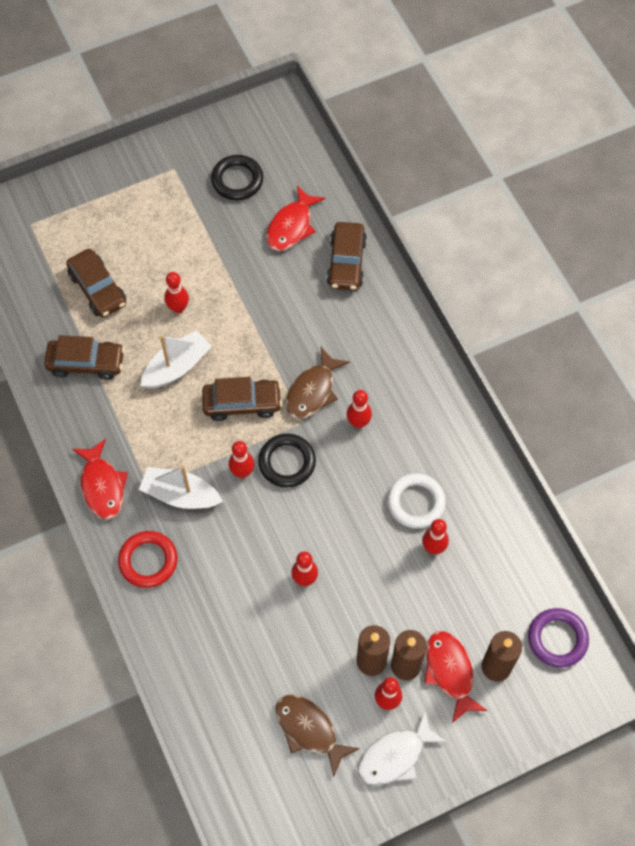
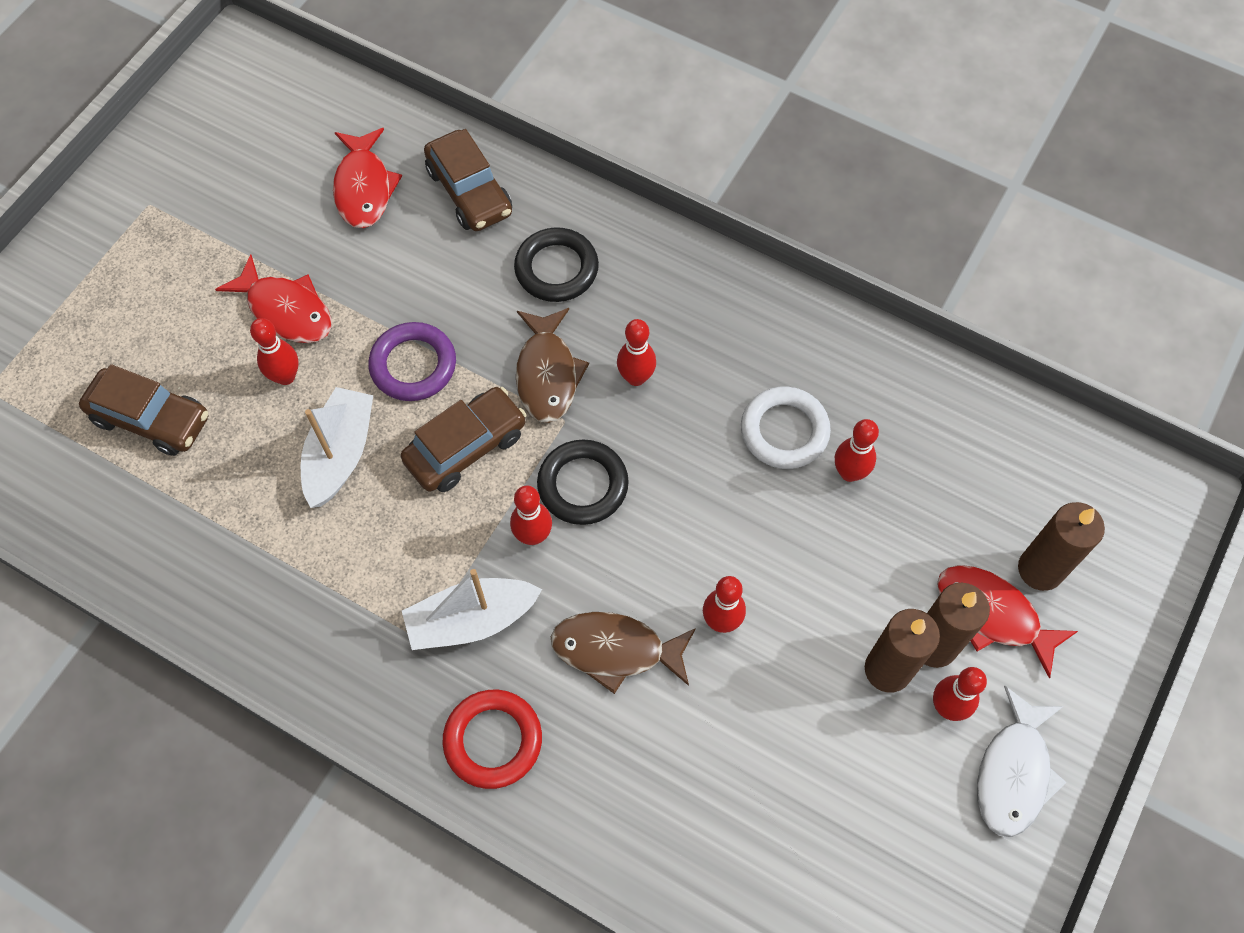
camera: 35 degrees left, 0 degrees up
brown car [44,335,125,380] -> none
red fish [72,439,128,519] -> red fish moved to [215,254,332,343]
black ring [211,155,263,200] -> black ring moved to [514,227,599,302]
brown fish [275,695,360,776] -> brown fish moved to [551,612,696,694]
purple ring [528,608,589,668] -> purple ring moved to [368,322,456,401]

